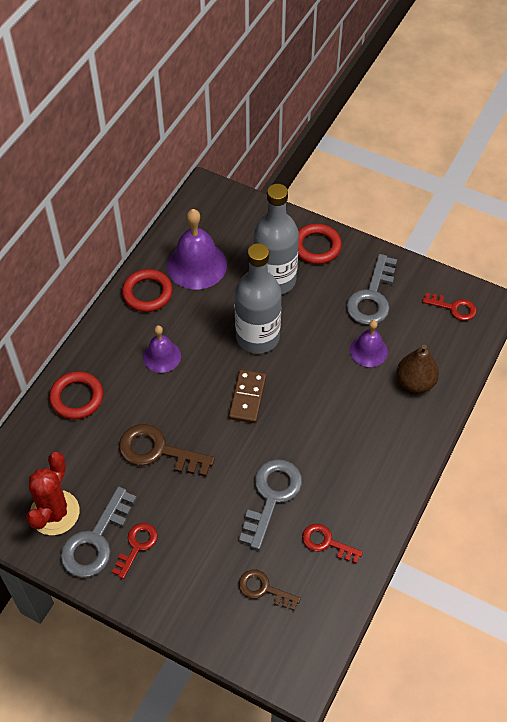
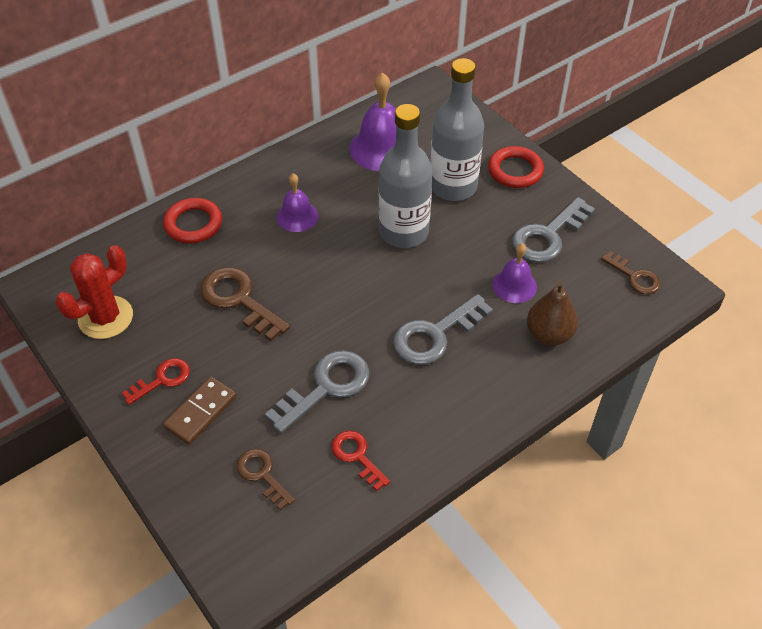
camera: 25 degrees right, 5 degrees down
grey key [60,486,137,578] -> grey key moved to [393,294,493,365]
red ring [122,269,173,312] -> none
brown domino [229,369,266,423] -> brown domino moved to [163,376,237,445]
red key [422,293,477,321] -> brown key [601,251,660,294]

